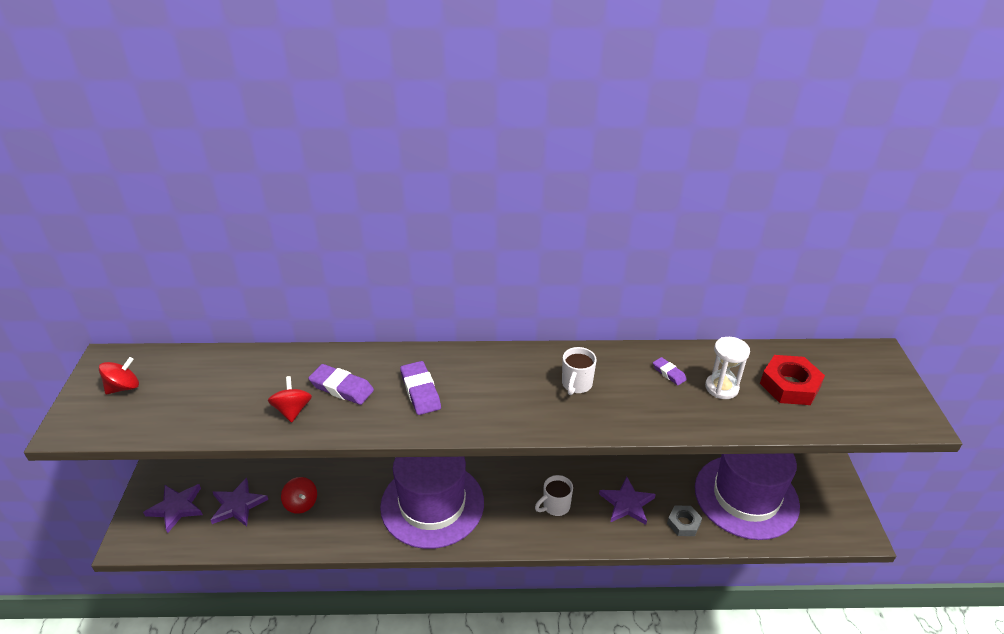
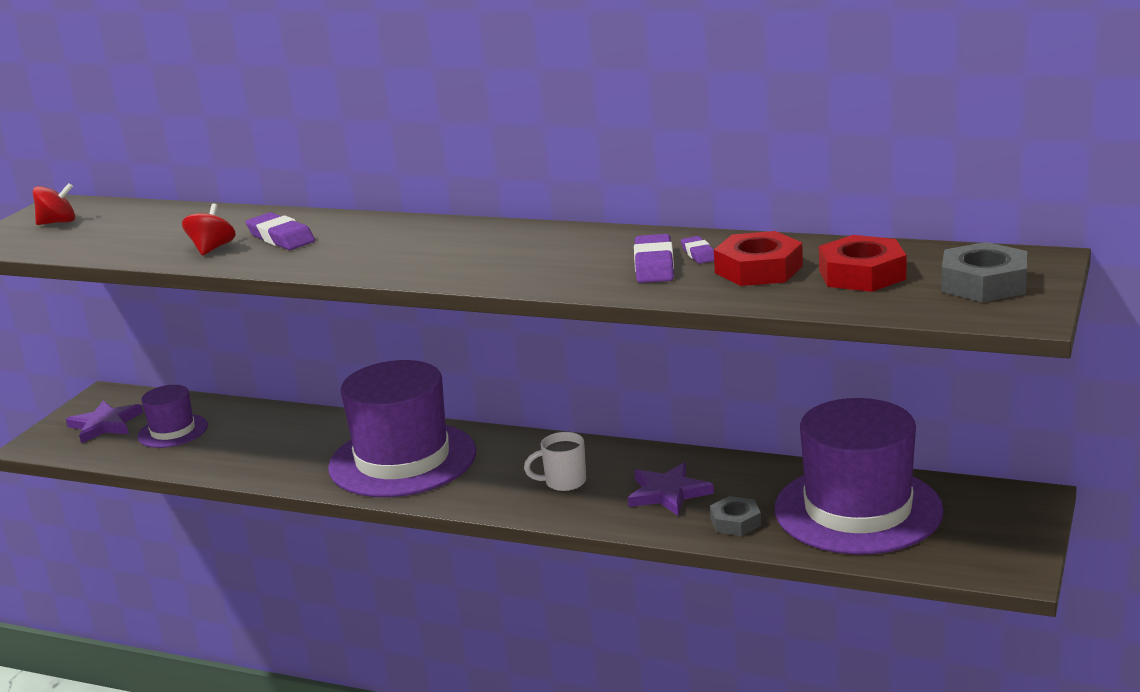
camera: 25 degrees right, 15 degrees down
purple star [211,477,268,527] -> purple hat [138,385,208,448]
red spinning top [281,477,317,514] -> none
purple eraser [400,361,441,415] -> purple eraser moved to [634,234,674,283]
white mug [562,347,597,395] -> none
white hourglass [705,337,750,399] -> red nut [714,231,803,286]
none -> grey nut [941,242,1027,302]

